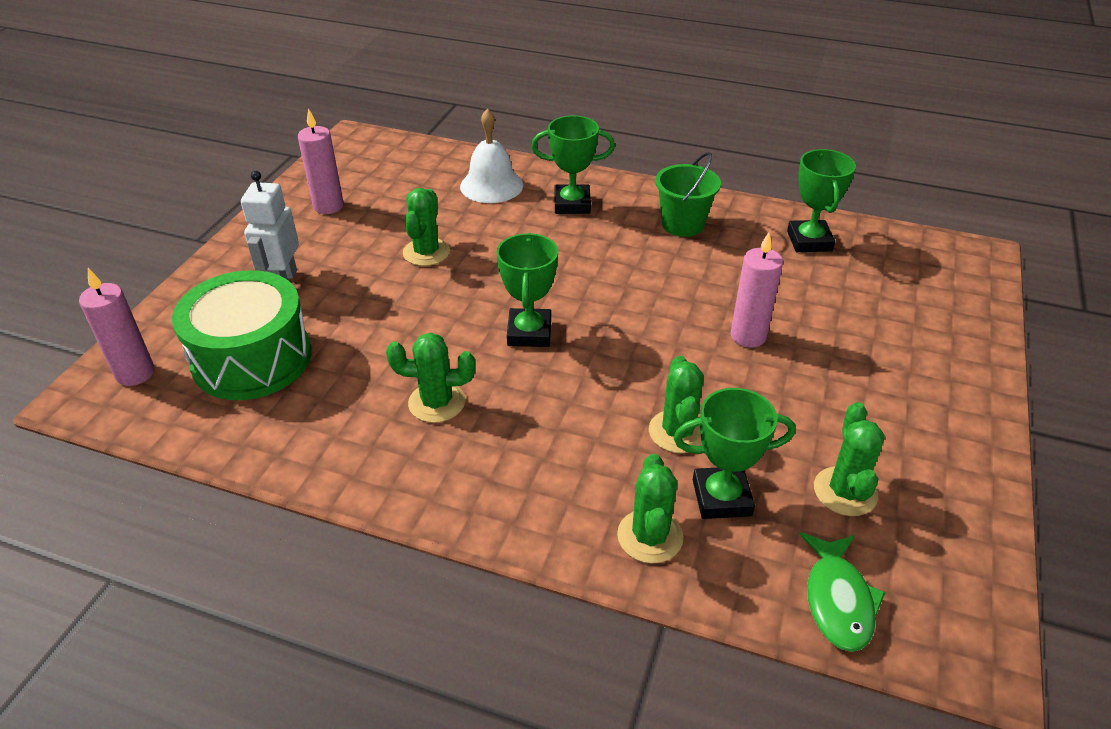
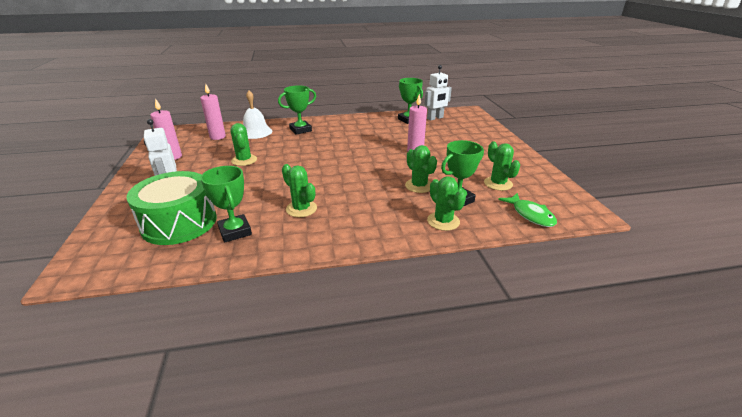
camera: 30 degrees left, 10 degrees down
pink candle [79,268,155,386] -> pink candle moved to [200,83,226,140]
green cactus [386,333,475,423] -> green cactus turned 75 degrees clockwise [282,164,317,217]
green trophy [497,233,558,347] -> green trophy moved to [201,166,252,243]
green bucket [655,152,721,237] -> none
none -> white robot [424,65,452,120]

